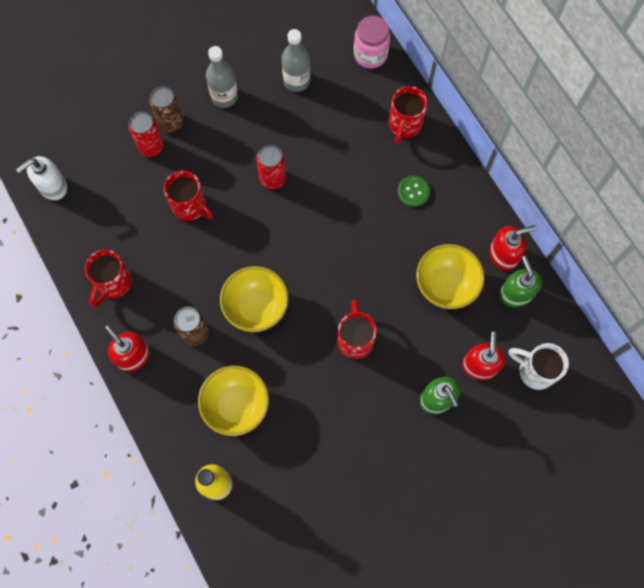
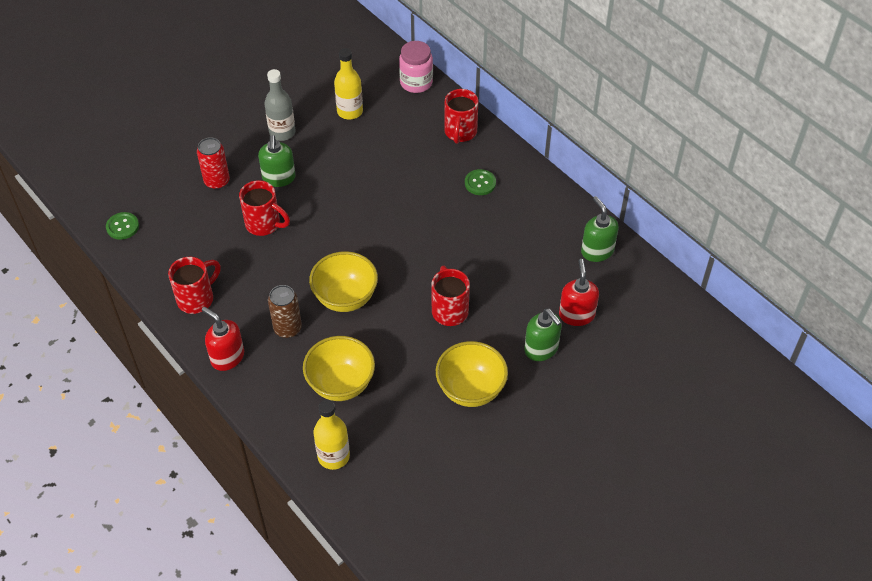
camera: 10 degrees left, 20 degrees down
white soap dispenser [16,156,67,200] -> green button [106,212,139,240]
red mug [85,249,132,307] -> red mug turned 150 degrees counterclockwise [168,257,221,314]
brown can [149,87,183,133] -> none
red can [256,145,286,189] -> none
grey bottle [282,29,310,92] -> yellow bottle [334,48,363,120]
yellow bowl [416,244,485,309] -> yellow bowl moved to [436,341,508,407]
red soap dispenser [489,225,536,271] -> none
white mug [509,343,569,390] -> none
none -> green soap dispenser [258,135,296,187]

